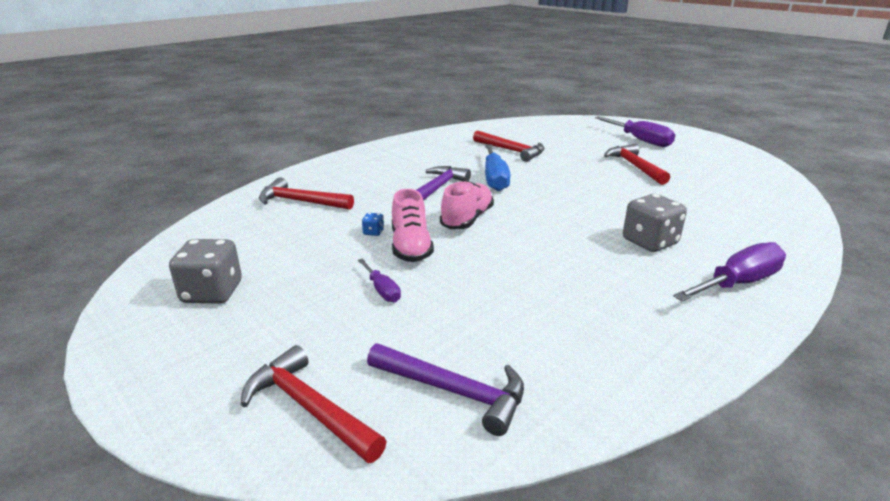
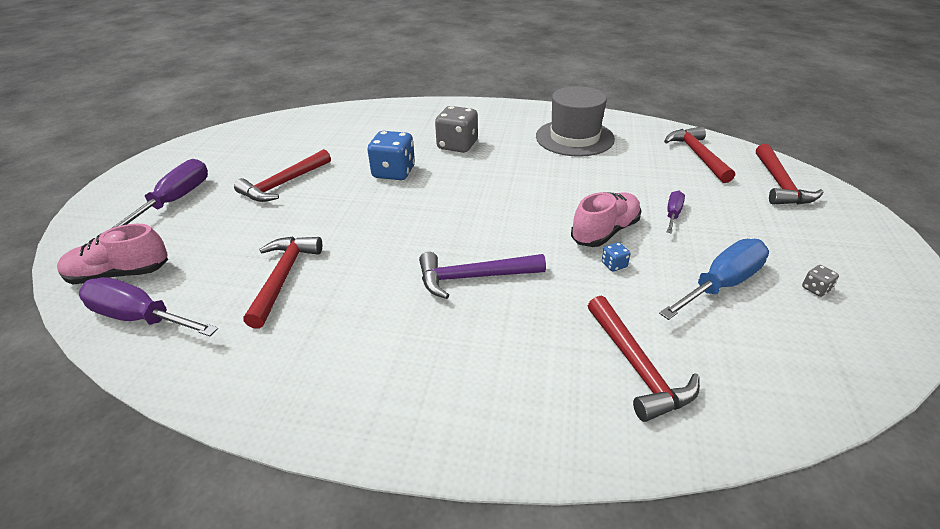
camera: 125 degrees left, 10 degrees up
grey dice [169,239,242,304] -> grey dice [802,265,839,297], size x0.43
purple hammer [367,343,524,436] -> red hammer [664,126,735,183]
pink shoe [440,181,494,229] -> pink shoe moved to [57,224,168,284]
blue screwdriver [485,144,511,191] -> blue screwdriver moved to [659,239,769,320]
purple screwdriver [673,242,786,302] -> purple screwdriver moved to [79,277,218,336]
none -> blue dice [368,131,415,180]
none -> grey hat [536,86,615,157]

